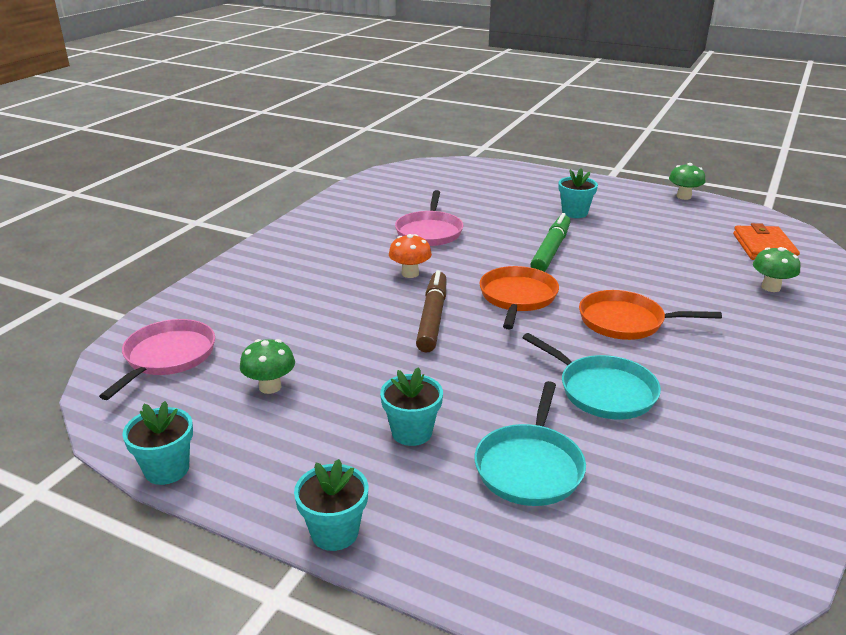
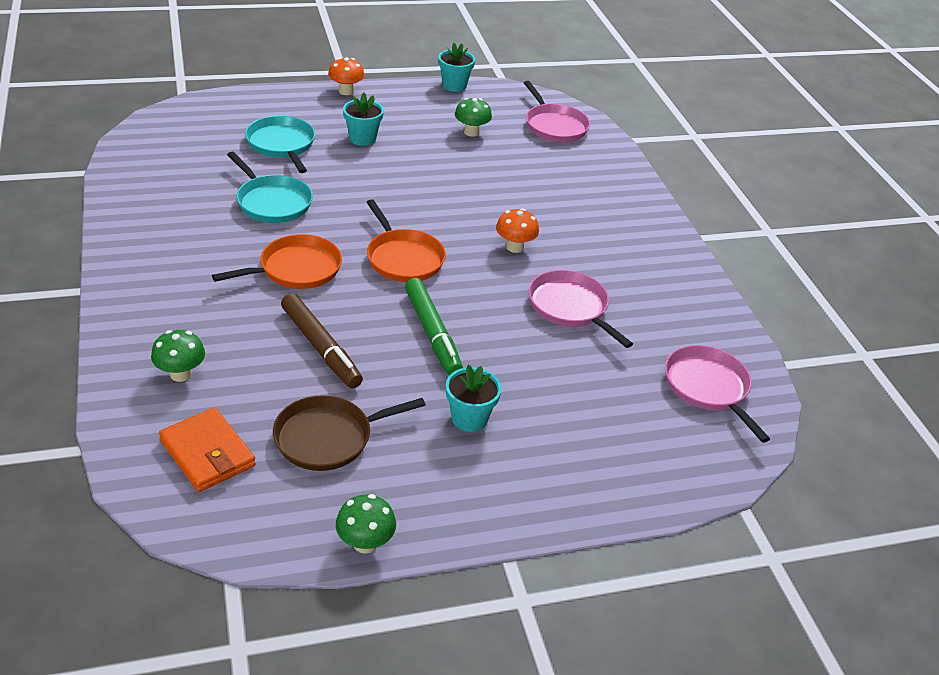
camera: 135 degrees right, 10 degrees up
turquoise flower pot [294,459,368,551] -> orange mushroom [328,57,365,95]
brown marker [416,270,446,352] -> brown marker moved to [281,293,363,388]
turquoise pan [523,333,661,419] -> turquoise pan turned 135 degrees counterclockwise [227,152,313,223]
none -> brown pan [273,395,426,471]
none -> pink pan [665,345,770,443]

